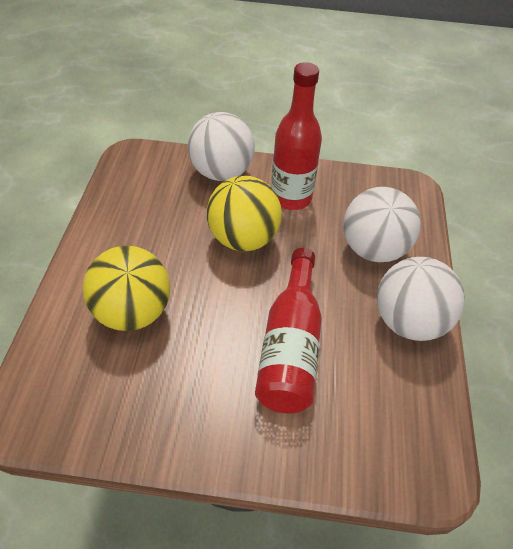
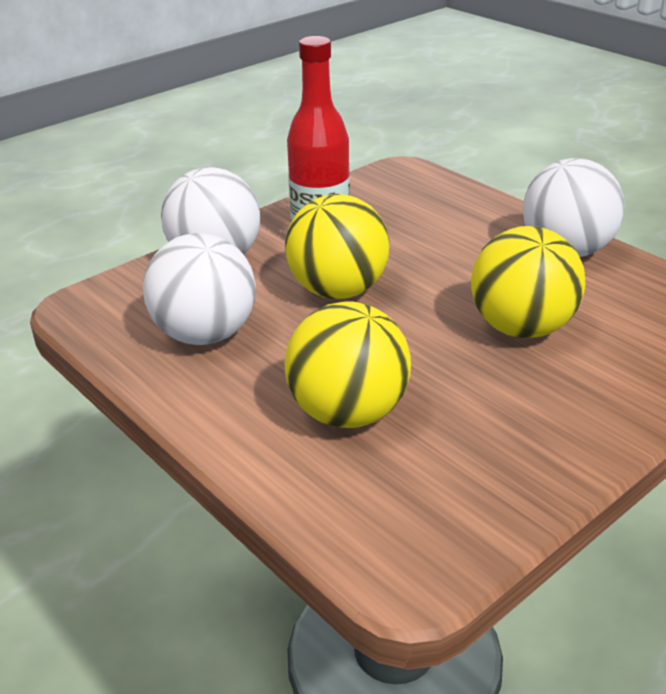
camera: 45 degrees left, 15 degrees down
red bottle [255,248,322,414] -> yellow ball [471,226,585,338]
white ball [343,187,421,262] -> white ball moved to [143,233,256,345]

